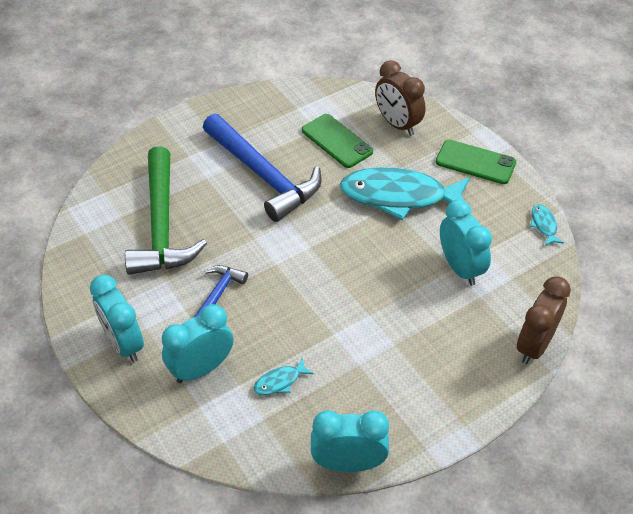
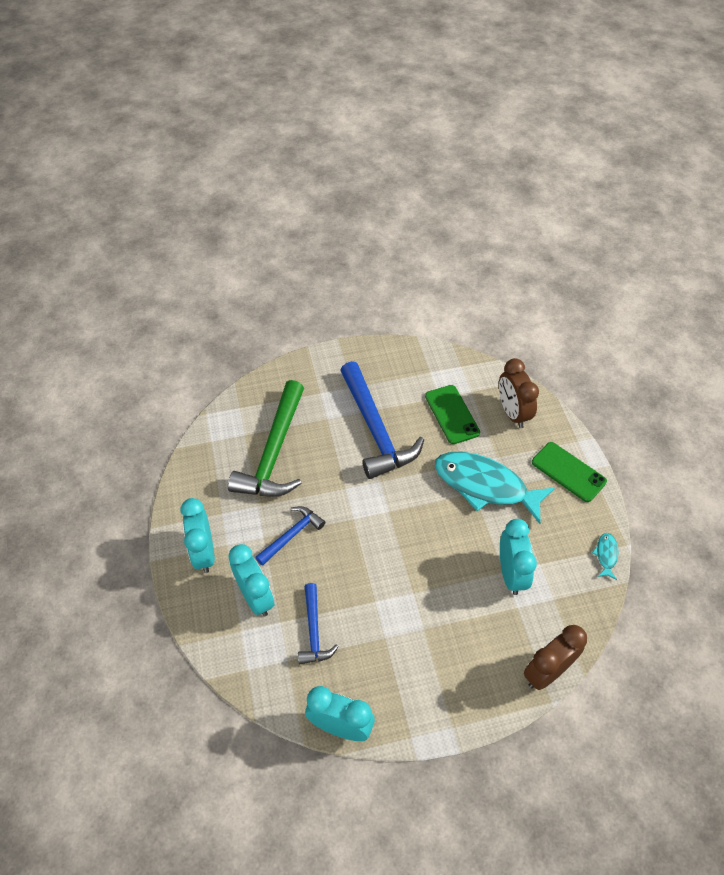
camera: 20 degrees right, 5 degrees up
turquoise clock [162,304,233,383] -> turquoise clock turned 75 degrees clockwise [228,544,274,617]
turquoise fish [254,357,314,395] -> blue hammer [298,583,339,664]

